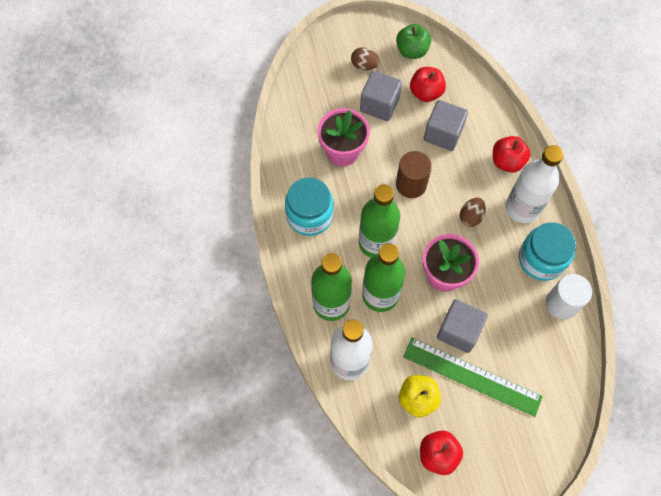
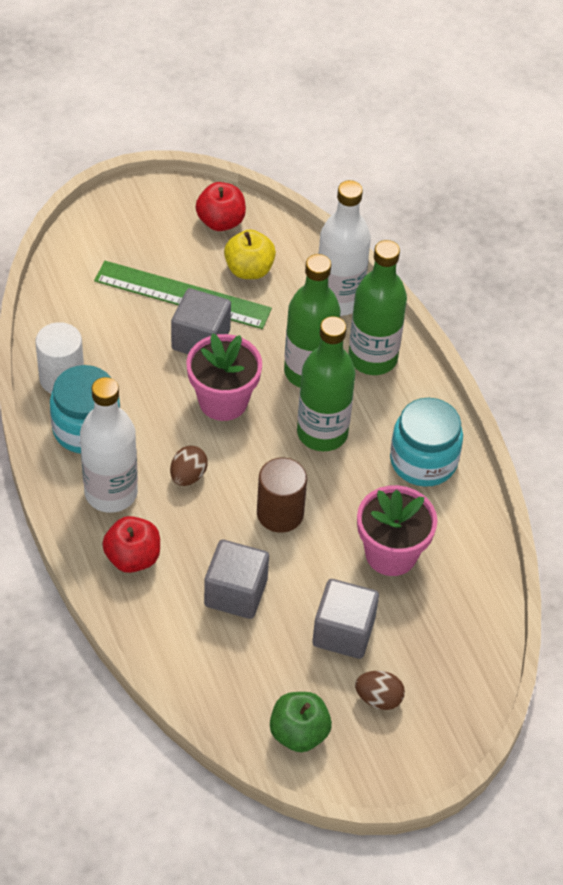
camera: 170 degrees right, 15 degrees down
red apple [410,67,446,102] -> none

